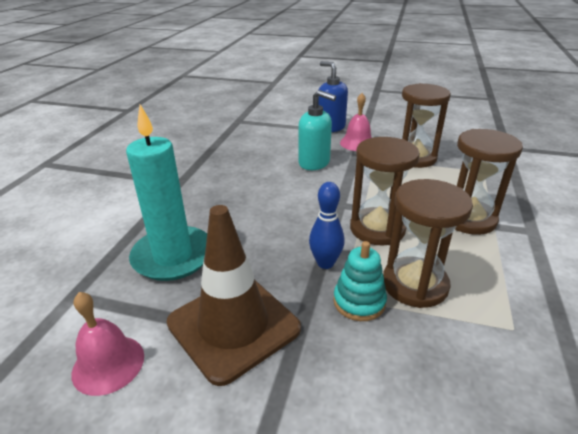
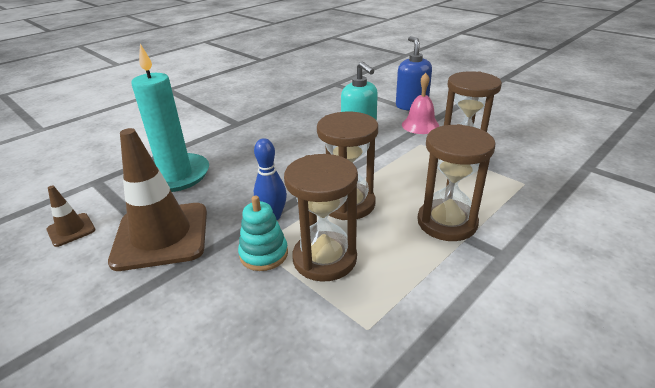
camera: 30 degrees right, 0 degrees up
pink bell [71,292,144,396] -> brown traffic cone [46,186,95,247]

